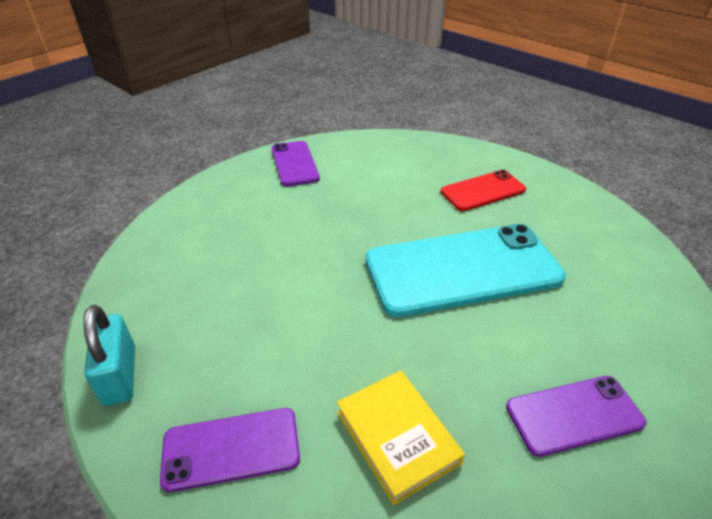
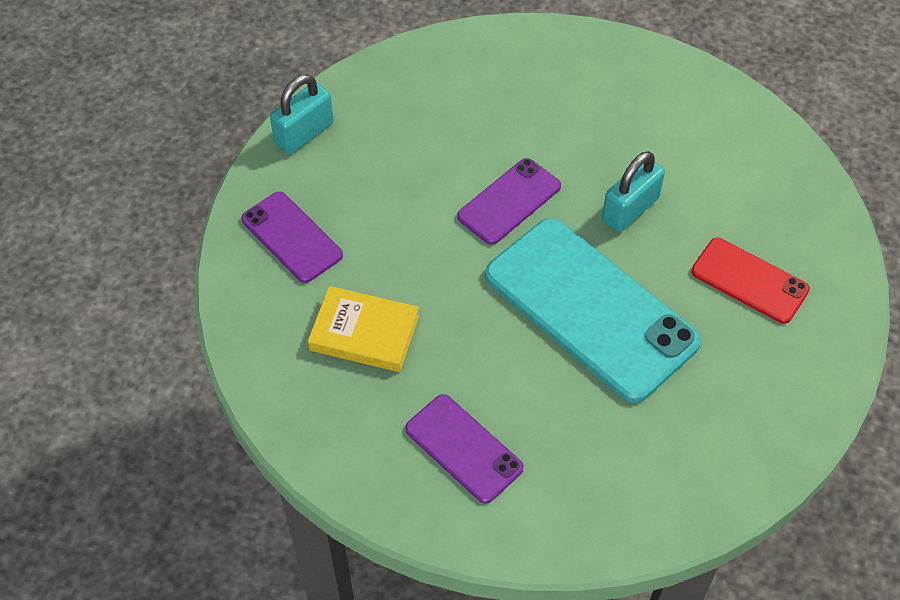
camera: 60 degrees right, 15 degrees up
purple phone [271,141,320,186] -> purple phone moved to [457,158,561,245]
yellow book [337,371,465,505] -> yellow book turned 75 degrees clockwise [308,286,419,372]
none -> turquoise padlock [602,151,665,232]

